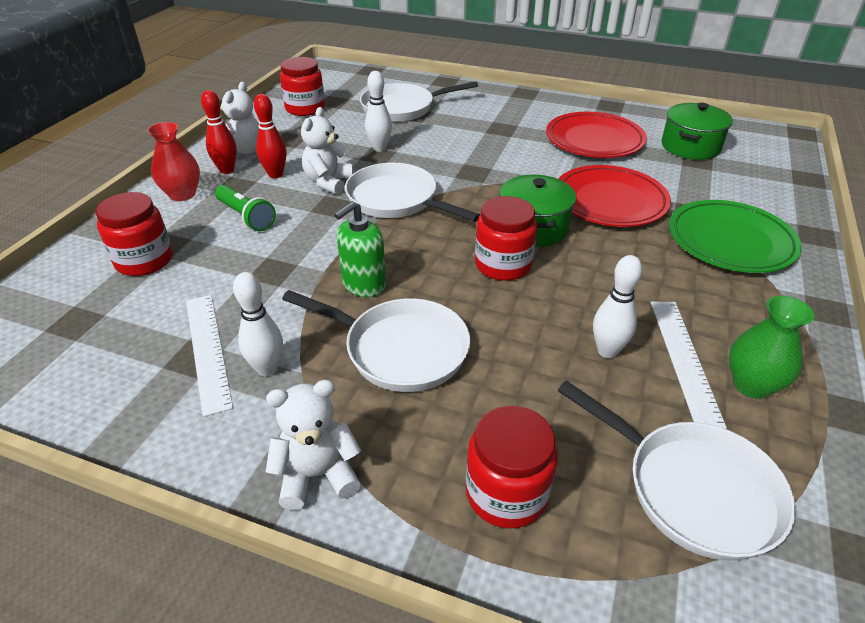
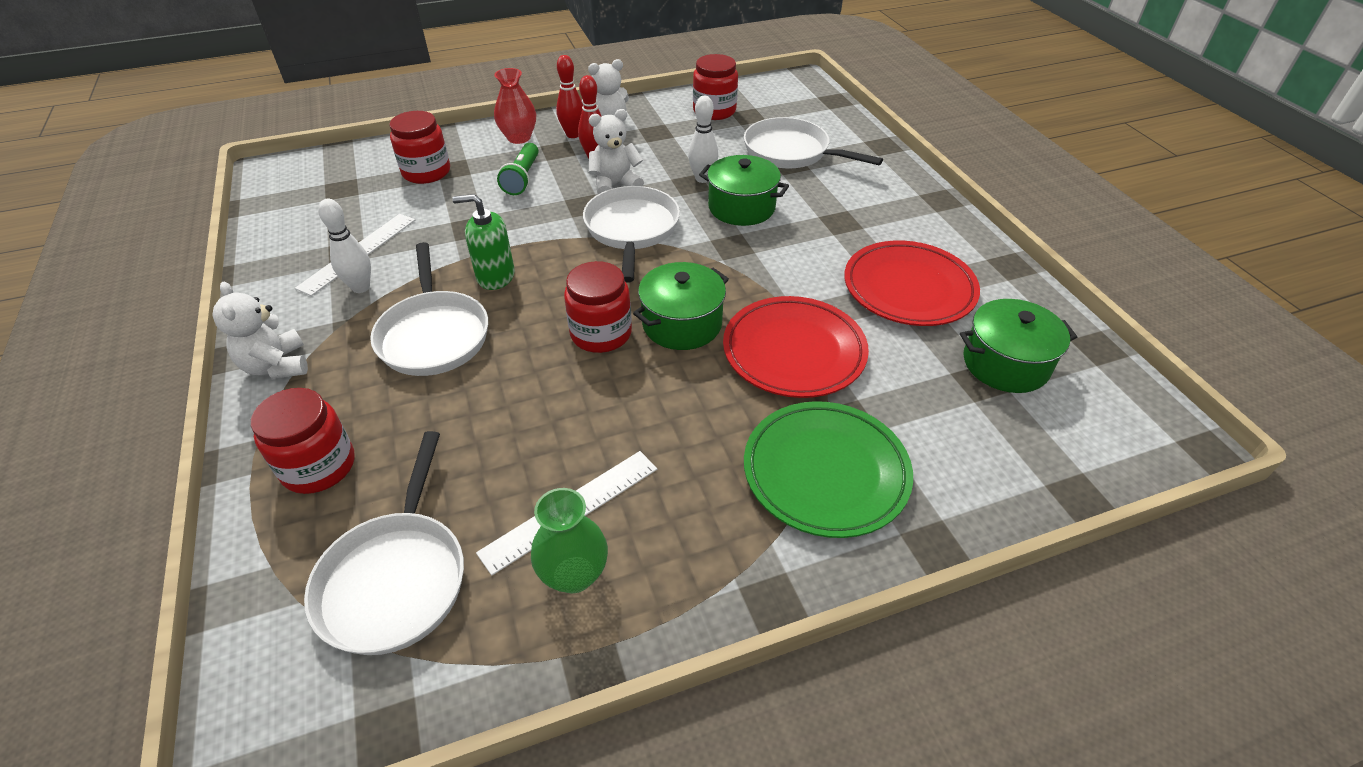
camera: 50 degrees right, 5 degrees up
white teddy bear [266,380,361,510] -> white teddy bear turned 150 degrees counterclockwise [212,282,308,379]
white bowling pin [593,255,642,358] -> none
none -> green pot [699,155,789,226]

